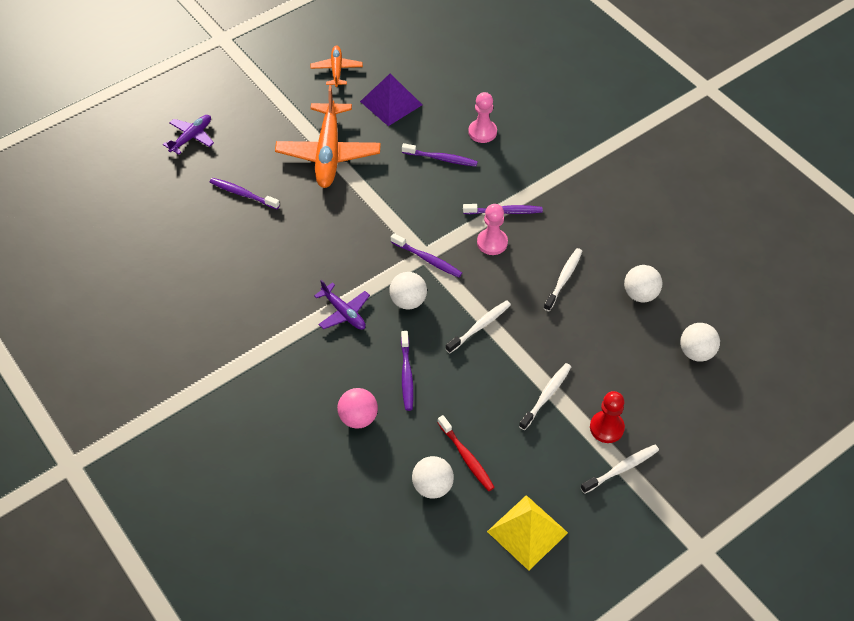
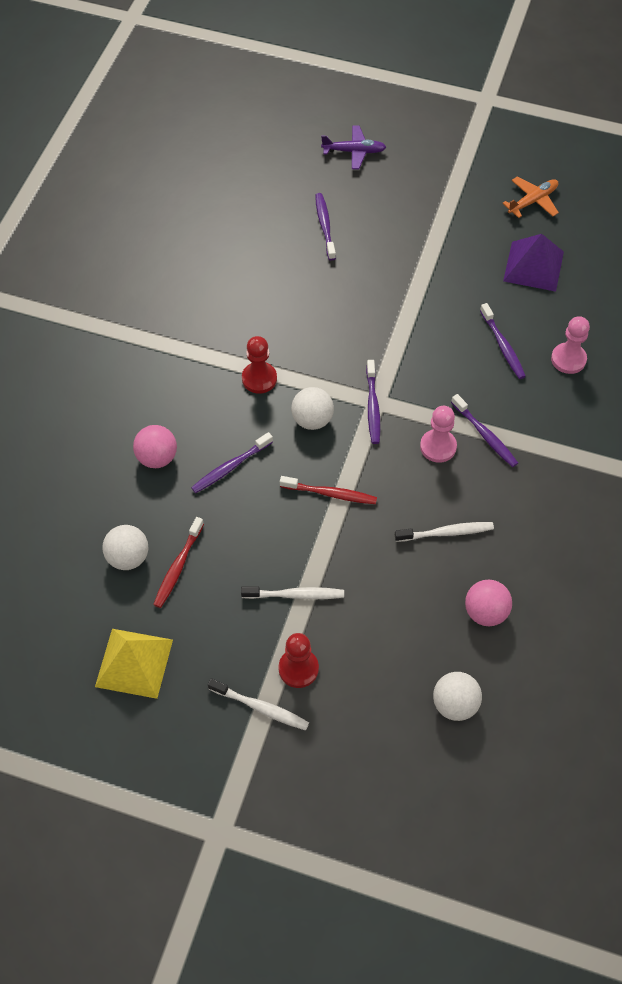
camera: 55 degrees right, 5 degrees up
orange plane [275,85,381,188] -> none
purple plane [314,280,370,330] -> red pawn [242,336,277,394]
white toothbrush [446,300,511,353] -> red toothbrush [280,476,377,504]
white ball [624,265,662,303] -> pink ball [465,580,512,626]

